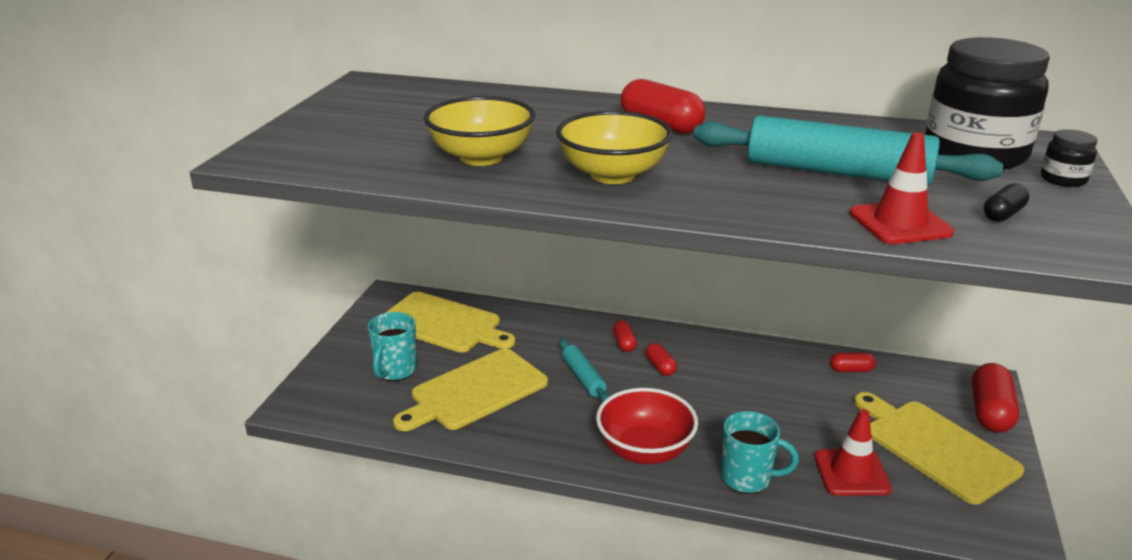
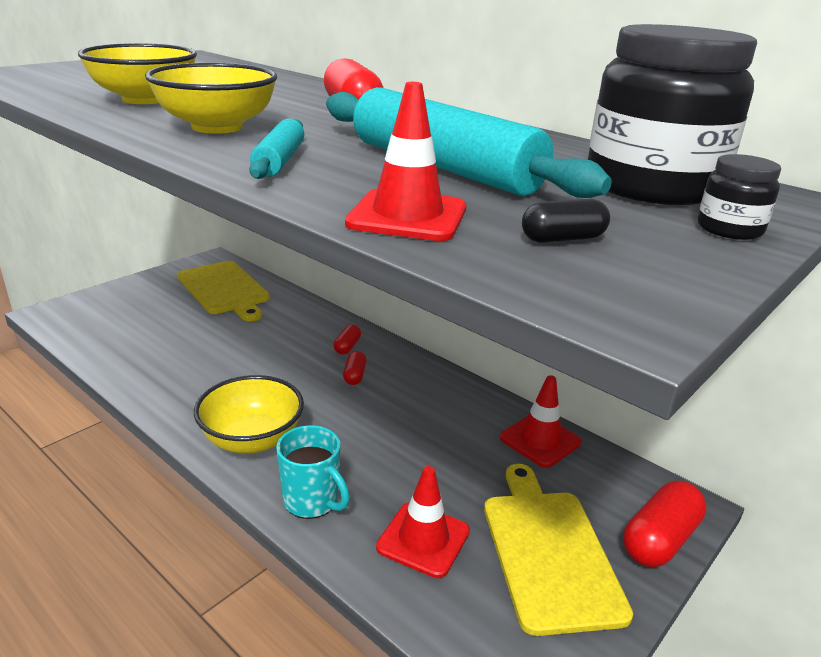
camera: 25 degrees right, 0 degrees up
turquoise mug [367,312,417,381] -> none
yellow cutting board [393,348,548,431] -> none
turquoise rolling pin [559,339,610,402] -> turquoise rolling pin moved to [249,119,304,179]
red bowl [596,388,698,464] -> yellow bowl [194,375,304,453]
red capsule [830,352,876,372] -> red traffic cone [500,375,581,468]

